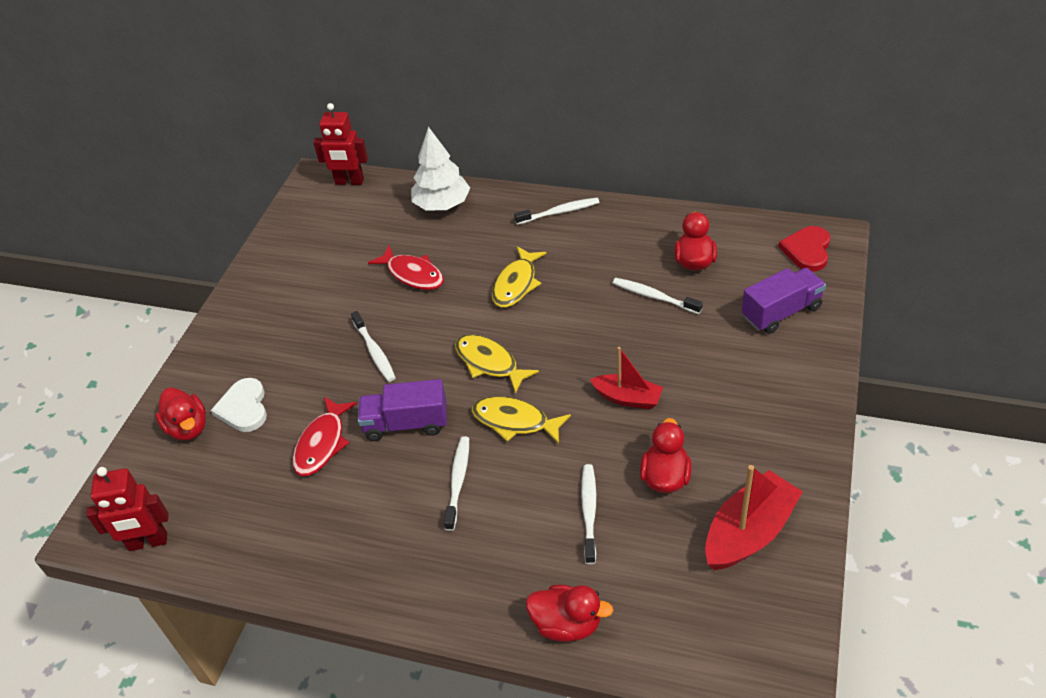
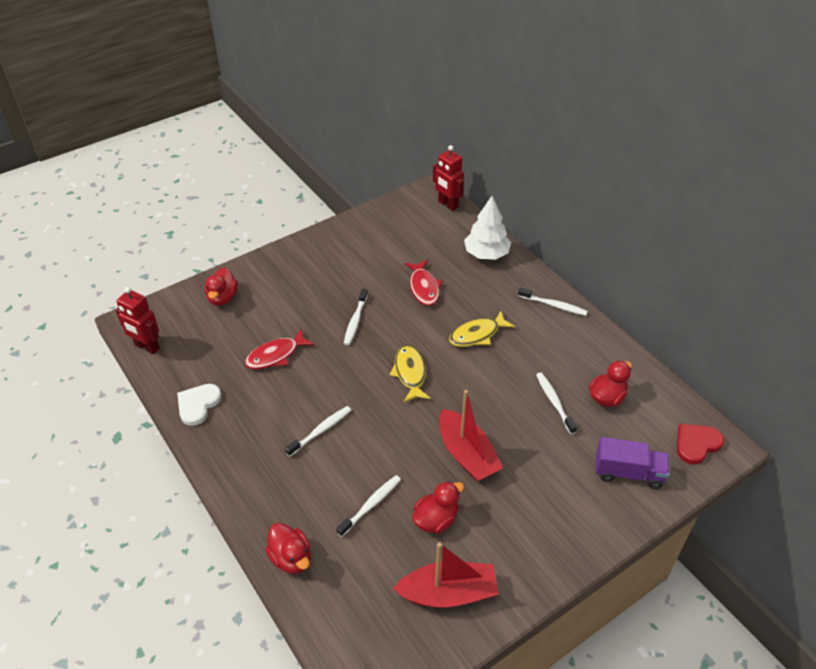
camera: 35 degrees right, 0 degrees up
white heart [211,378,267,432] -> white heart moved to [177,384,222,426]
purple truck [358,379,447,441] -> none
yellow fish [472,396,571,444] -> none
red boat [590,347,663,409] -> red boat [439,390,503,482], size x1.56

